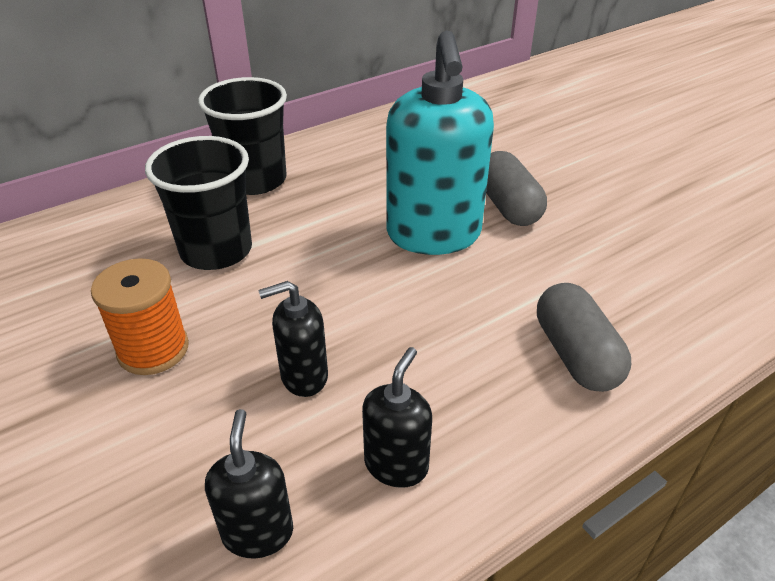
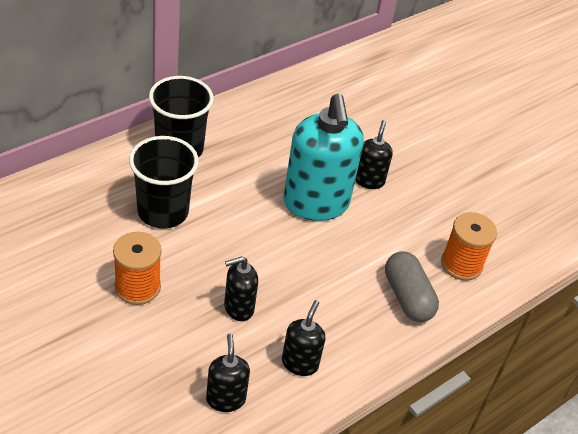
camera: 10 degrees left, 5 degrees up
grey capsule [486,151,547,226] -> black soap dispenser [355,120,393,189]
none -> orange spool [441,212,497,281]

